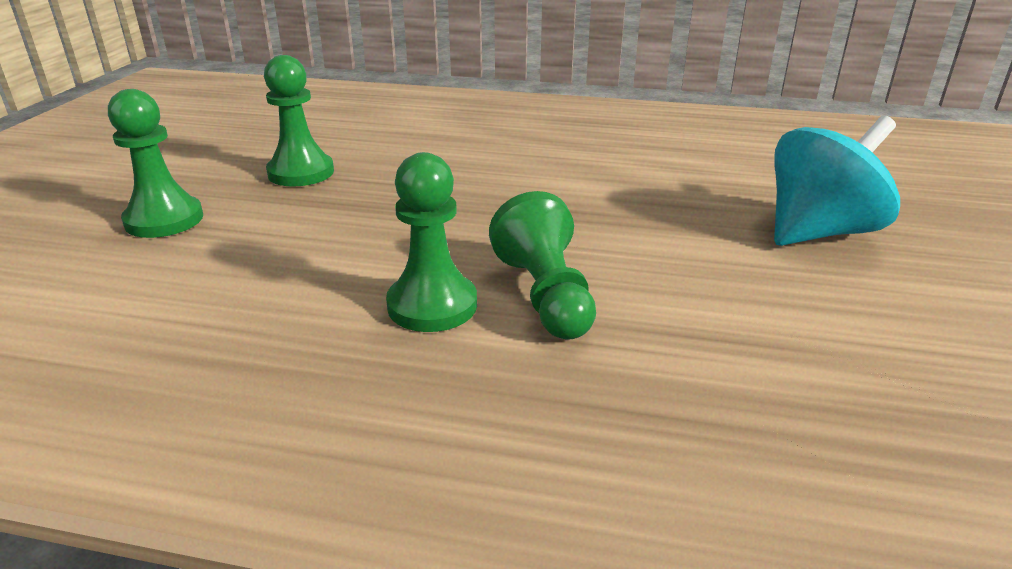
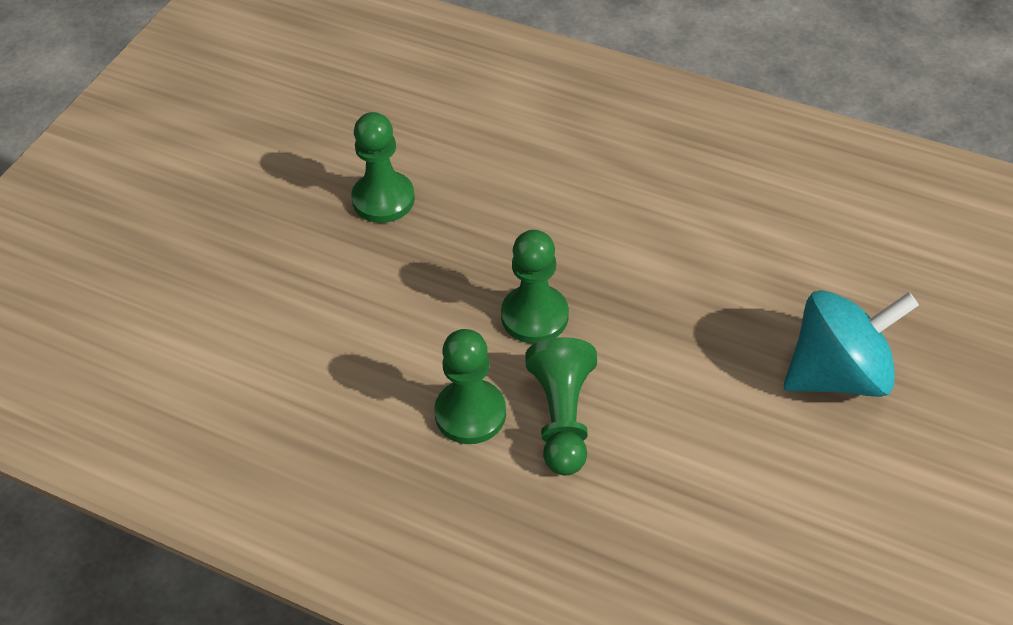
camera: 15 degrees right, 20 degrees up
green pawn [108,89,203,238] -> green pawn moved to [501,230,569,344]

